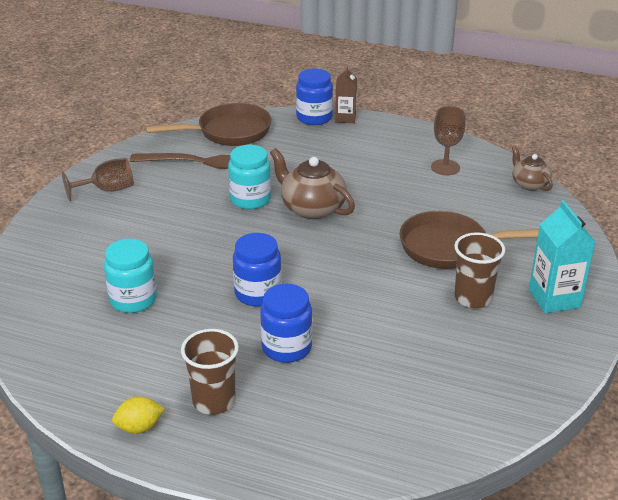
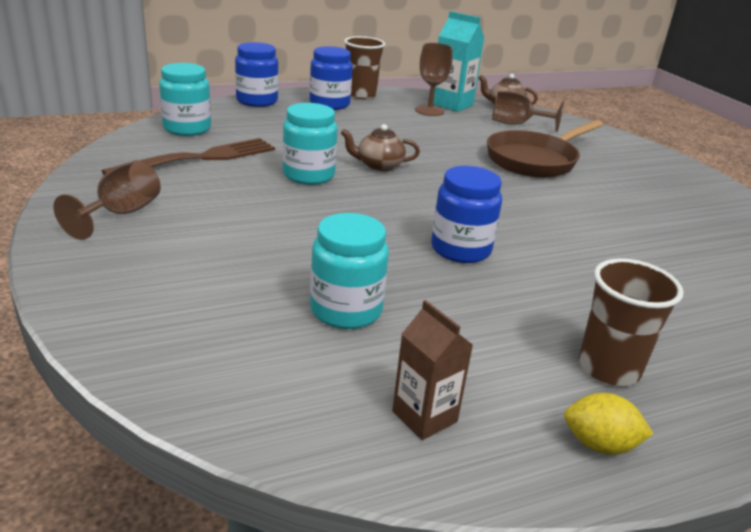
camera: 45 degrees left, 5 degrees down
yellow lemon [112,396,165,434] -> yellow lemon turned 75 degrees clockwise [564,393,653,455]
brown pan [145,103,272,146] -> turquoise jar [159,63,211,136]
blue jar [260,284,312,363] -> blue jar moved to [310,46,353,110]
brown teapot [270,148,355,219] -> brown teapot [341,124,420,171], size x0.61
brown carton [335,66,357,123] -> brown carton moved to [392,300,473,440]
brown cup [454,232,505,308] -> brown cup moved to [344,36,385,99]
turquoise carton [529,200,595,313] -> turquoise carton moved to [433,11,484,112]
none -> brown goblet [492,91,564,132]

